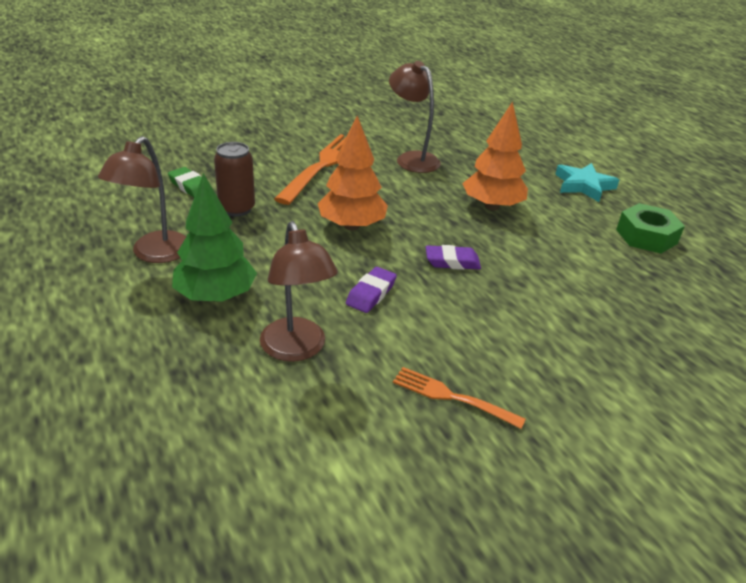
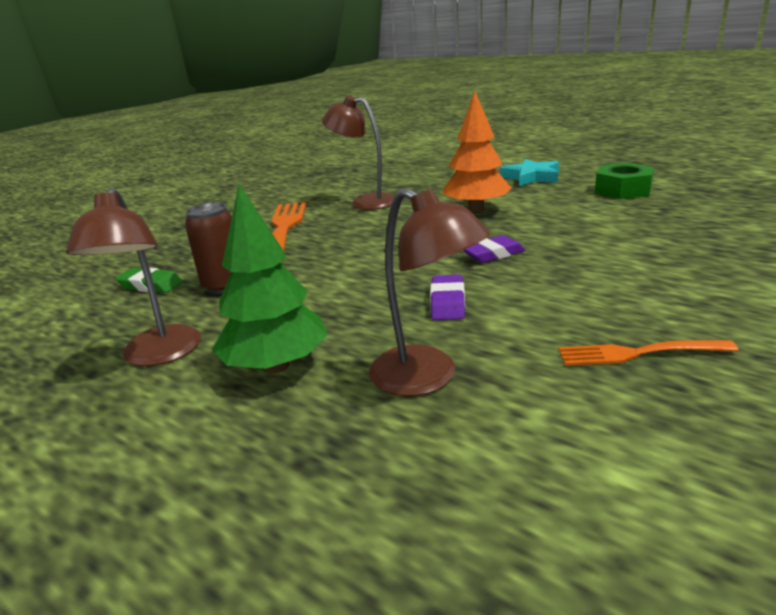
camera: 20 degrees left, 10 degrees down
orange tree [318,116,388,230] -> none

